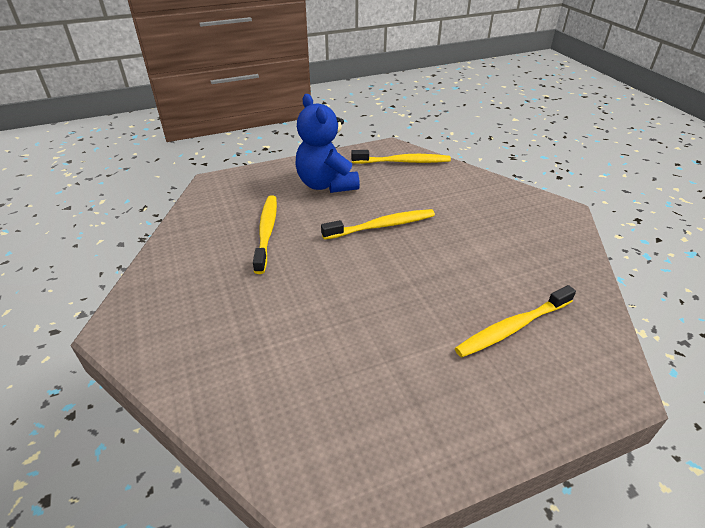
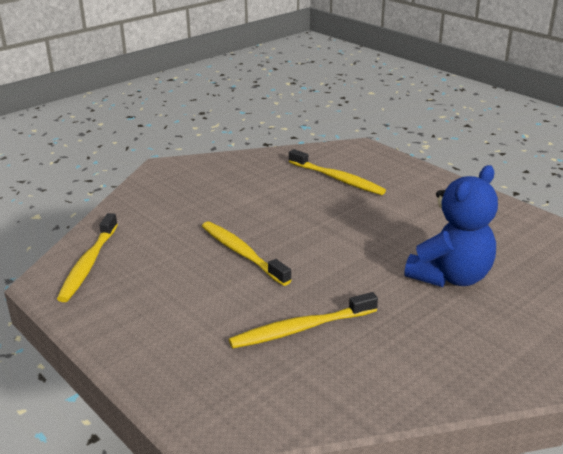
camera: 110 degrees left, 10 degrees down
blue teddy bear [295,94,360,193] -> blue teddy bear moved to [404,165,498,287]
yellow toothbrush [351,150,451,164] -> yellow toothbrush turned 150 degrees counterclockwise [57,213,118,302]

